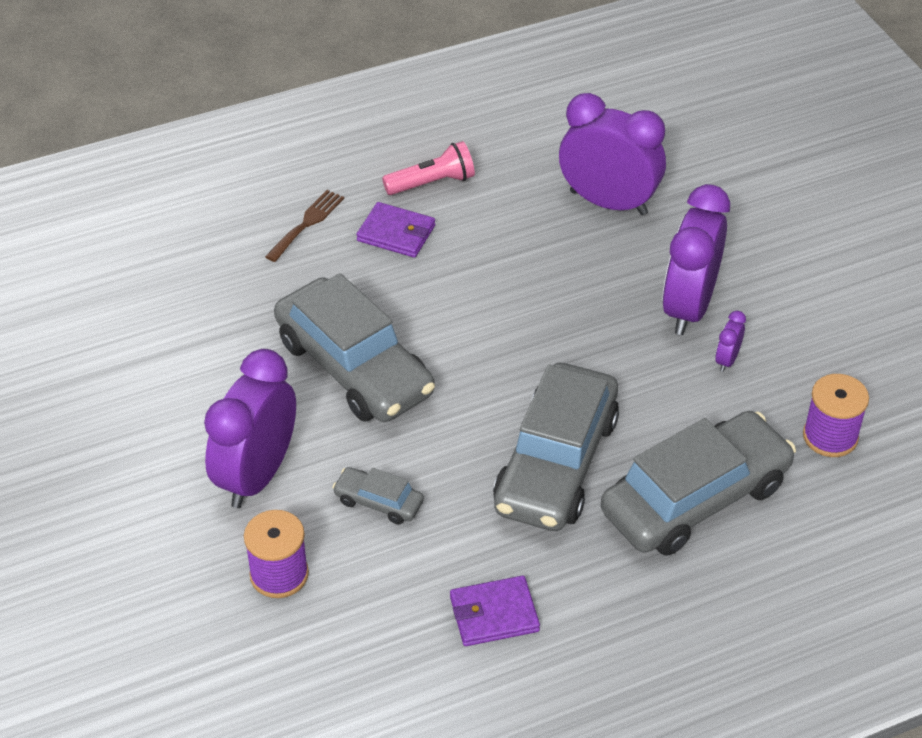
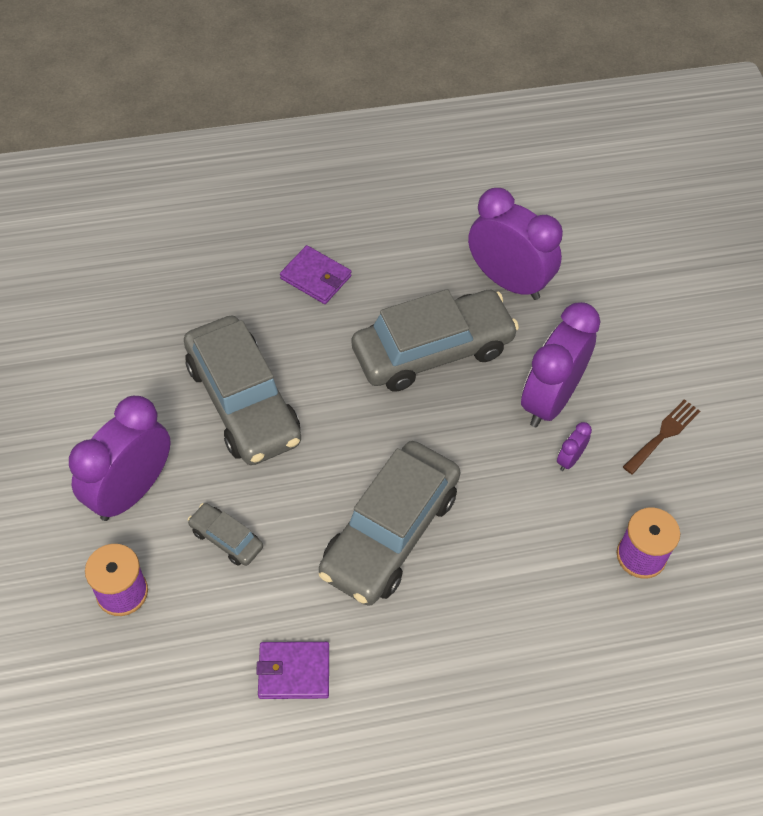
camera: 10 degrees right, 10 degrees up
brown fork [265,190,344,262] -> brown fork moved to [623,399,700,475]
pink flashlight [382,141,475,195] -> none
grey car [601,411,796,556] -> grey car moved to [352,289,519,392]

